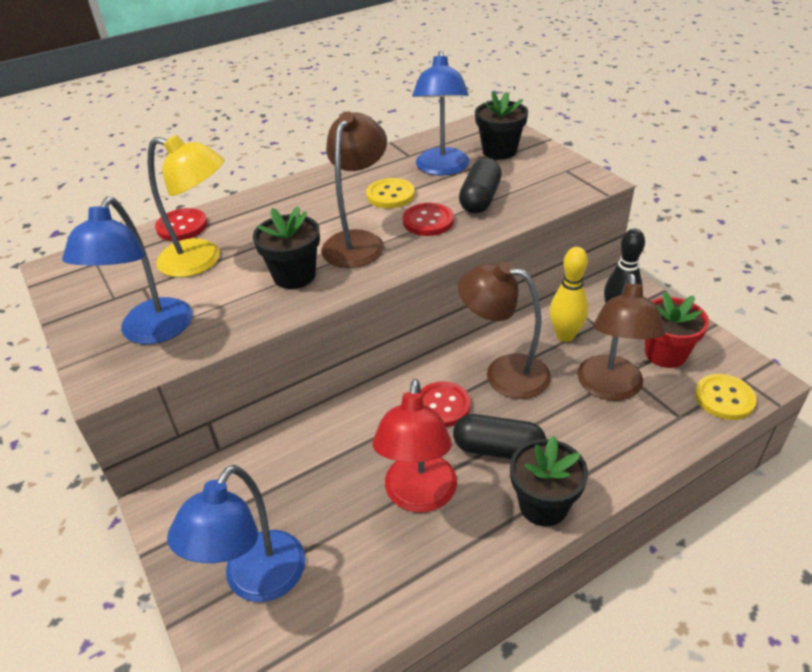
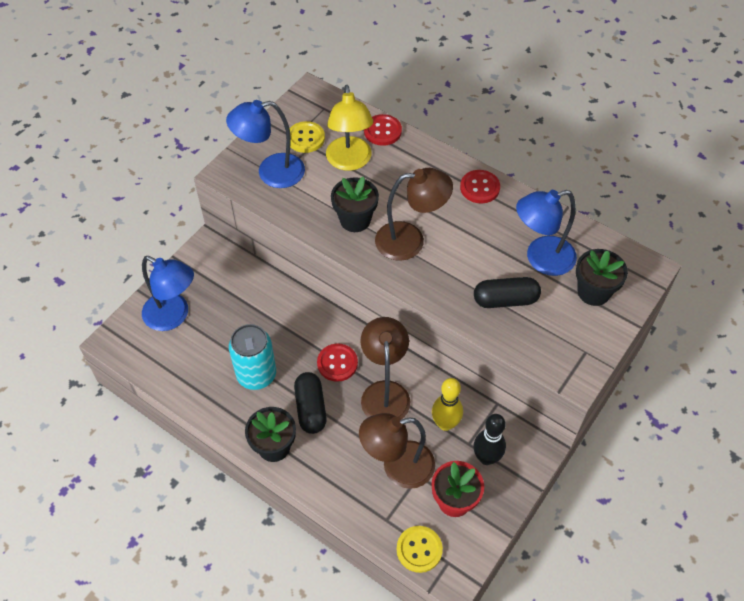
camera: 65 degrees right, 15 degrees up
blue lamp [167,465,306,602] -> blue lamp turned 150 degrees counterclockwise [142,256,194,331]
yellow button [366,178,415,208] -> yellow button moved to [289,121,325,153]
red lamp [372,379,457,513] -> turquoise can [229,324,276,390]
red button [403,203,454,236] -> red button moved to [460,170,500,203]

